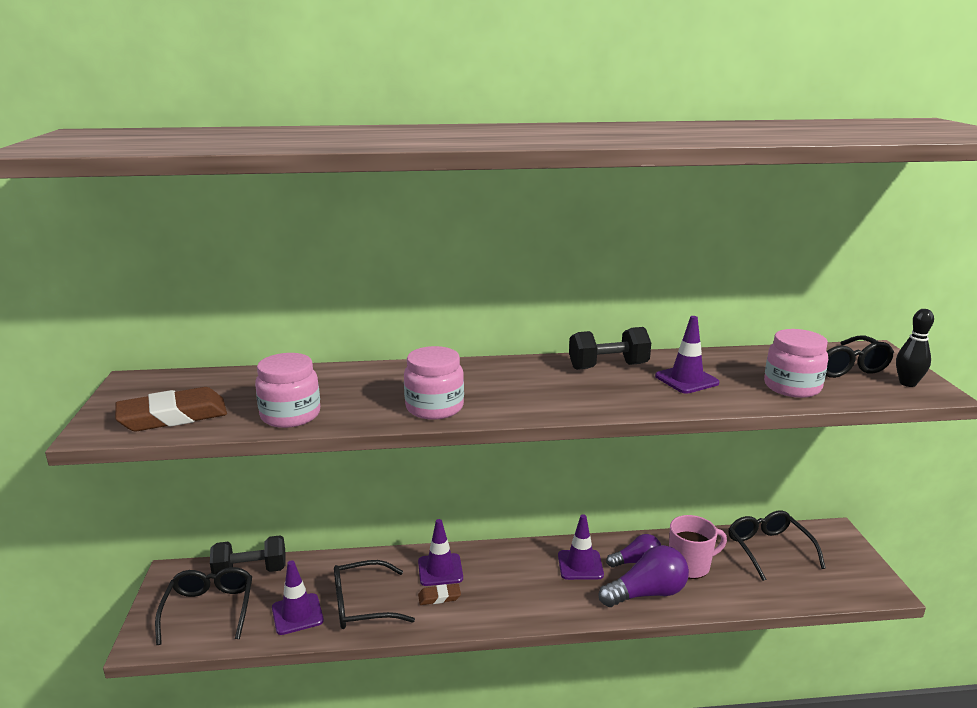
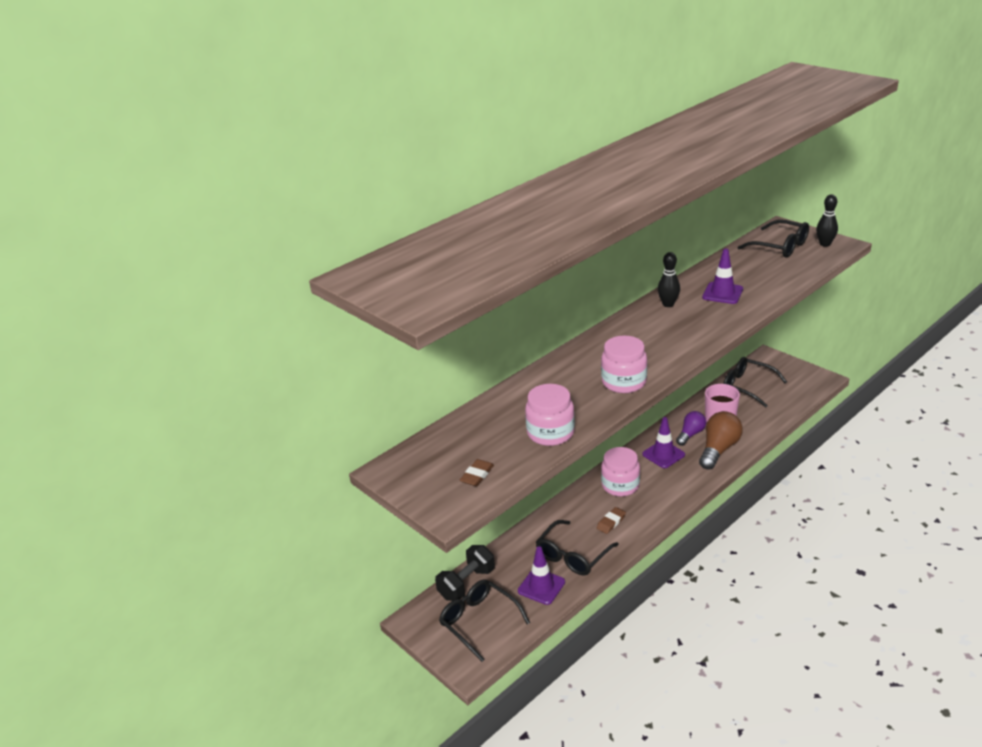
camera: 35 degrees left, 10 degrees up
brown eraser [115,387,227,431] -> brown eraser [460,459,494,486], size x0.49
purple traffic cone [418,519,463,586] -> none
black dumbbell [569,327,651,370] -> black bowling pin [658,252,680,307]
purple light bulb [599,545,689,607] -> brown light bulb [699,411,743,470]
pink jar [764,329,828,398] -> pink jar moved to [601,447,640,497]

